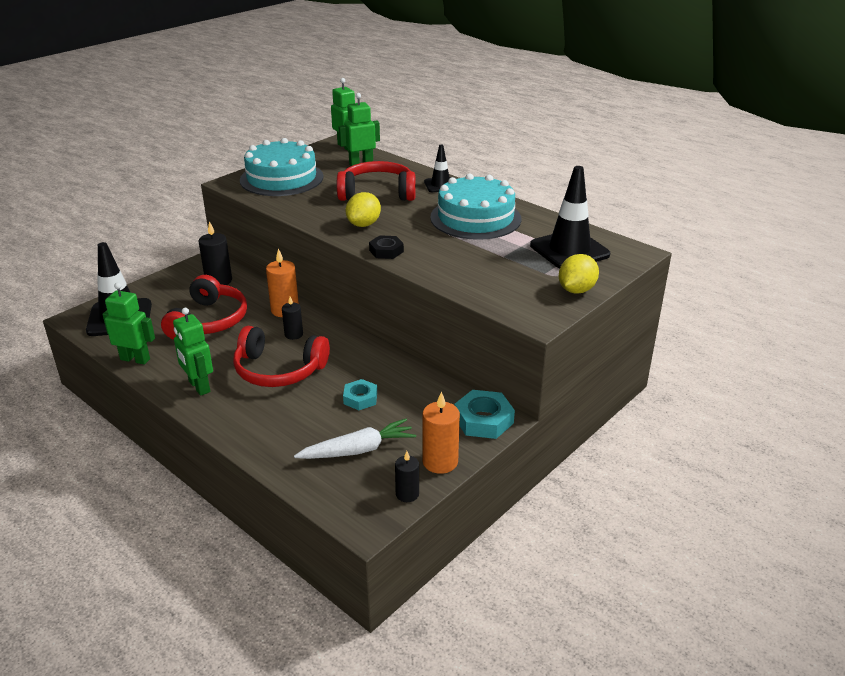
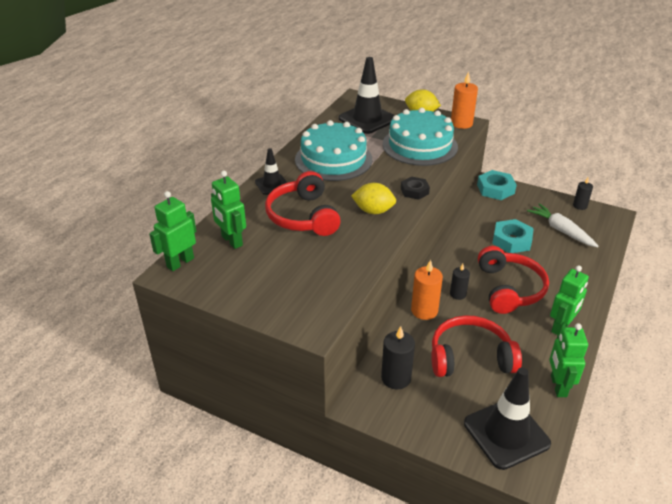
camera: 105 degrees left, 5 degrees up
turquoise cake [240,138,324,196] -> turquoise cake moved to [382,108,458,166]
turquoise nut [343,379,377,410] -> turquoise nut [492,219,534,253], size x1.56
orange candle [422,391,460,474] -> orange candle moved to [451,72,478,129]

